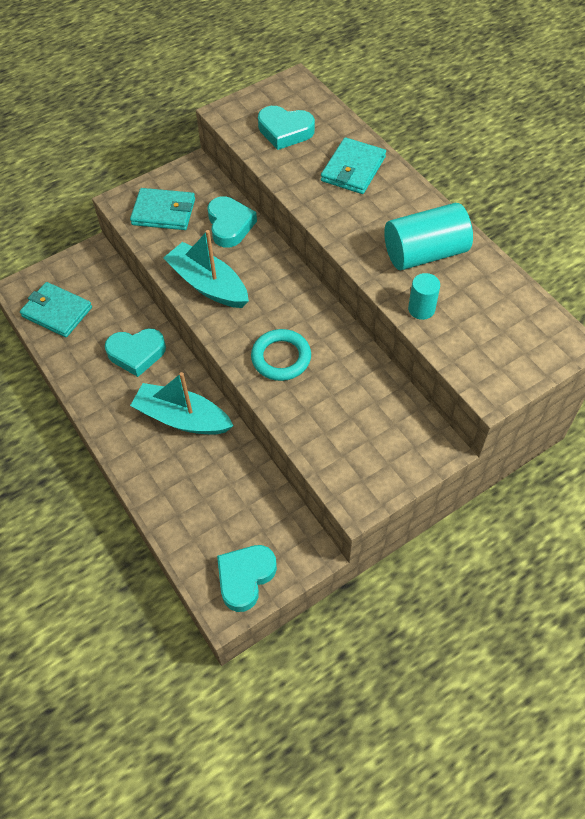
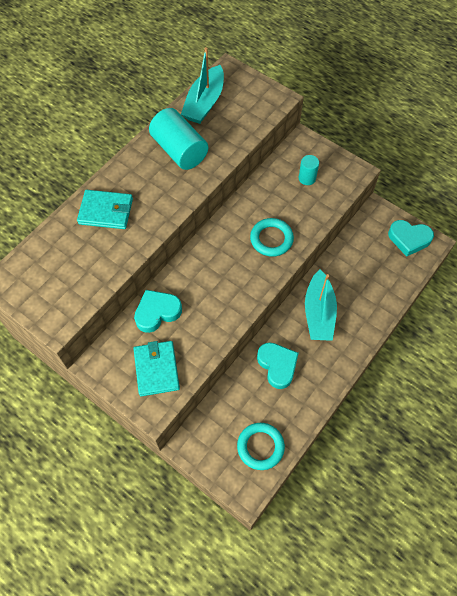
camera: 110 degrees left, 5 degrees up
turquoise wallet [20,282,92,337] -> turquoise ring [237,423,285,470]
turquoise boat [163,230,249,308] -> turquoise boat moved to [181,47,224,124]
turquoise heart [258,106,315,150] -> none
turquoise cylinder [408,273,440,320] -> turquoise cylinder moved to [299,155,319,185]

